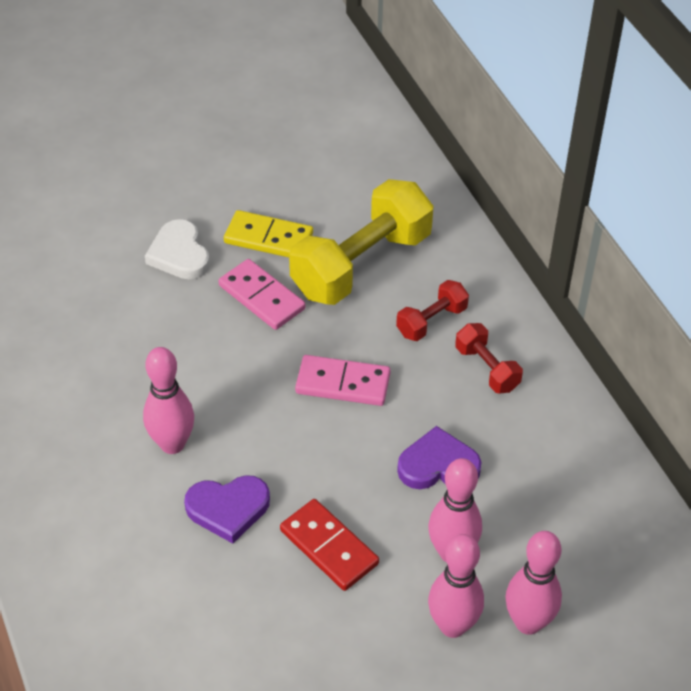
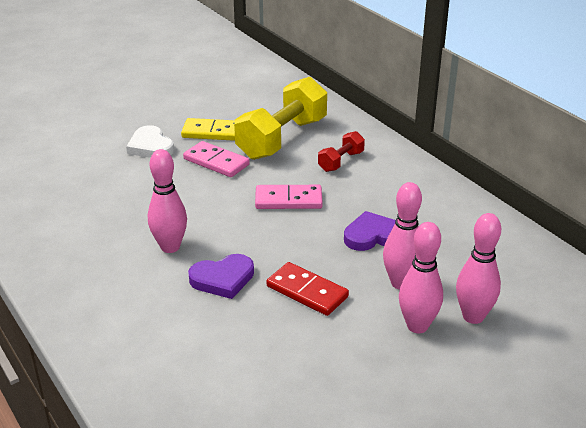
camera: 10 degrees left, 15 degrees down
red dumbbell [455,323,523,393] -> none

